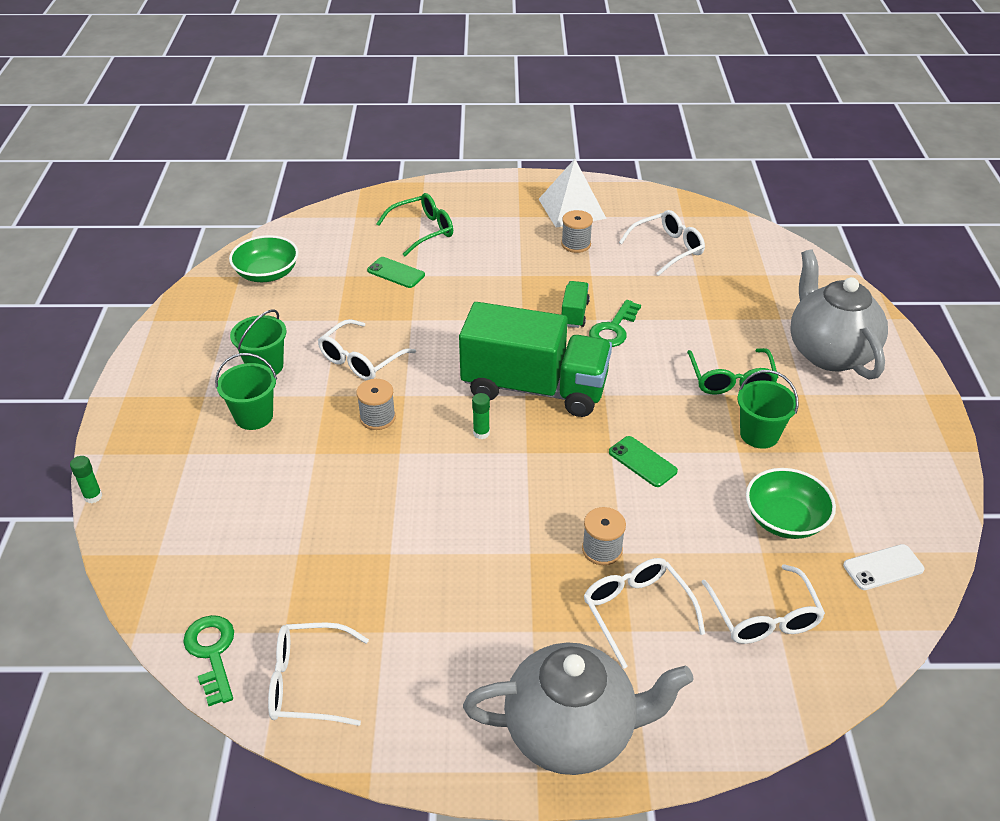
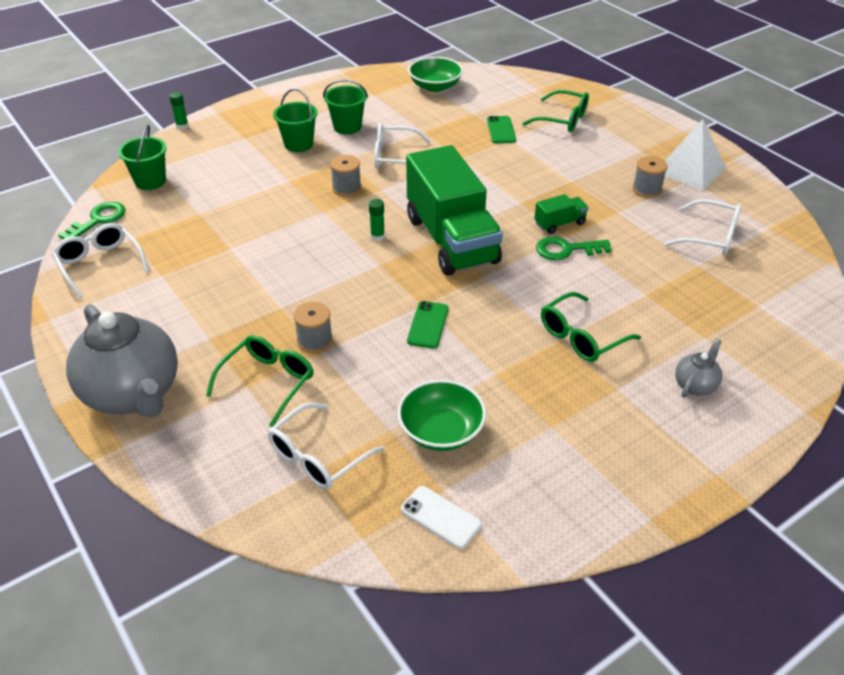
camera: 55 degrees right, 0 degrees up
white glasses [584,558,705,669] -> green glasses [206,335,314,427]
green bucket [737,370,799,449] -> green bucket moved to [118,125,167,190]
grey teapot [790,249,888,379] -> grey teapot [675,339,722,398], size x0.44

